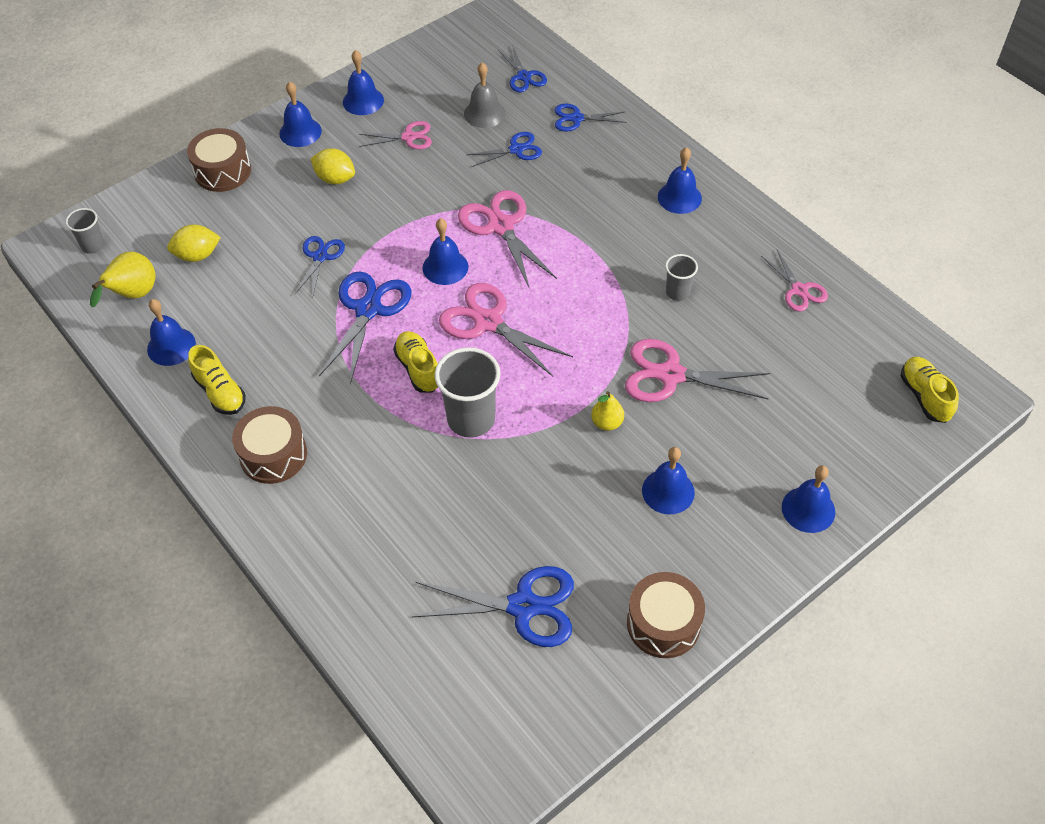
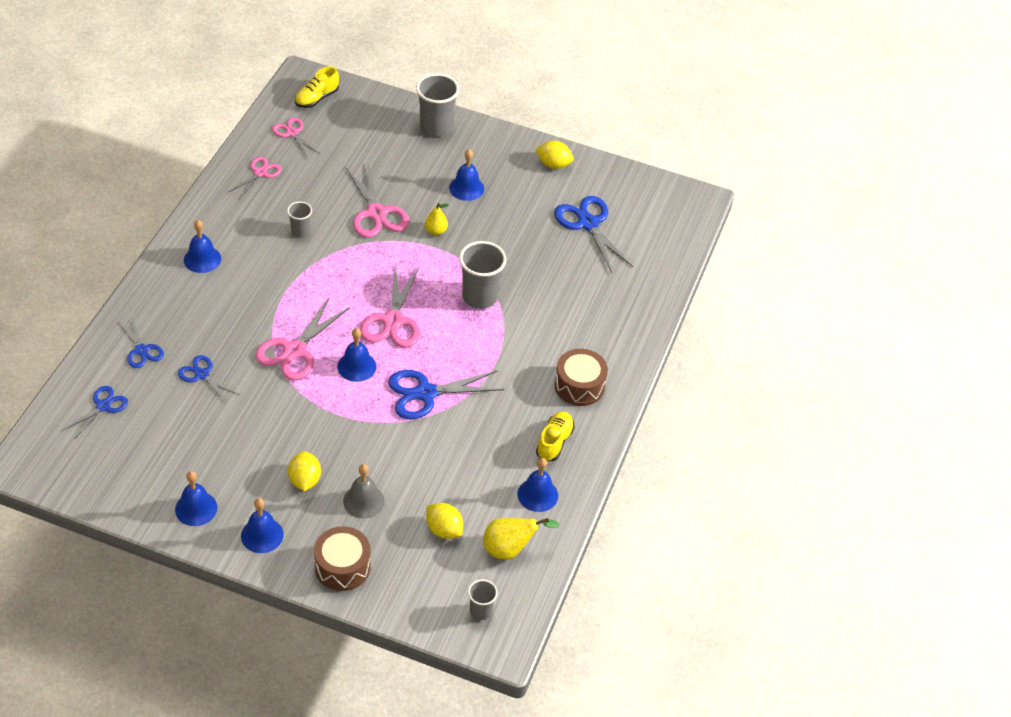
camera: 125 degrees left, 5 degrees down
blue scissors [295,236,345,295] -> none
pink scissors [359,121,432,149] -> pink scissors moved to [272,117,320,158]
yellow shoe [393,331,438,393] -> none
grey bell [464,63,505,128] -> grey bell moved to [343,464,385,519]
brown drum [627,572,705,658] -> yellow lemon [535,141,574,169]
blue bell [782,465,835,533] -> grey cup [416,74,459,137]

